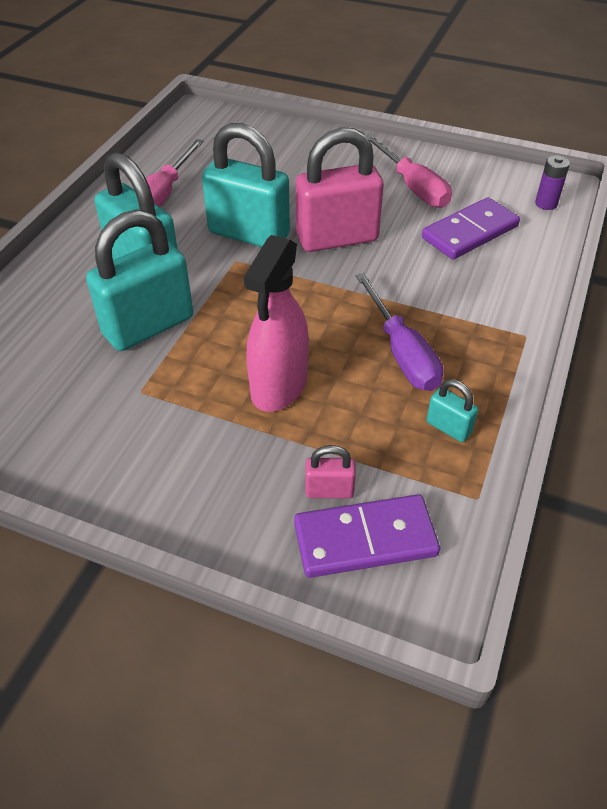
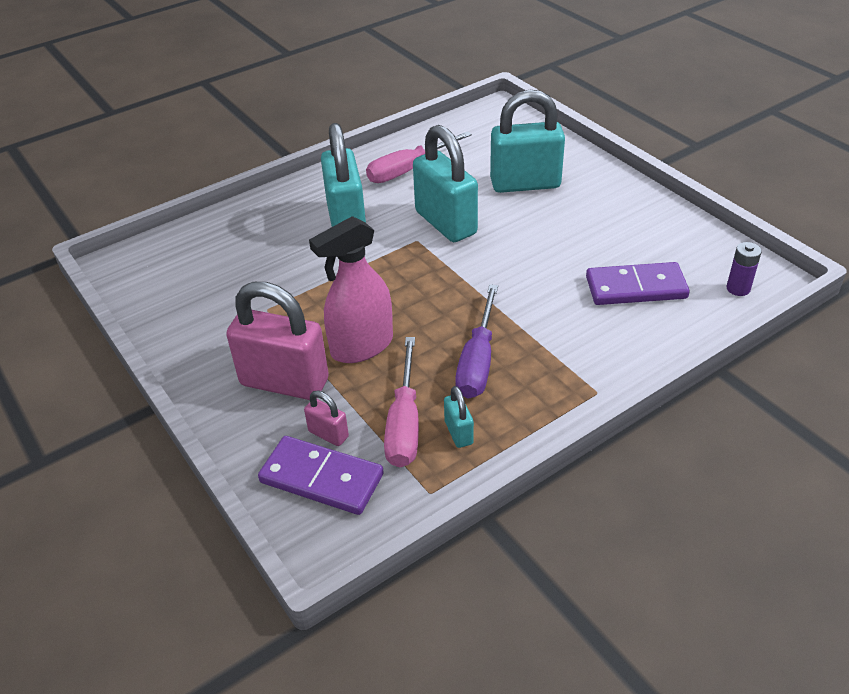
camera: 35 degrees right, 5 degrees down
turquoise padlock [86,209,193,351] -> turquoise padlock moved to [490,90,565,193]
pink padlock [296,127,384,252] -> pink padlock moved to [226,282,329,400]
pink screwdriver [366,134,452,208] -> pink screwdriver moved to [384,337,419,467]

